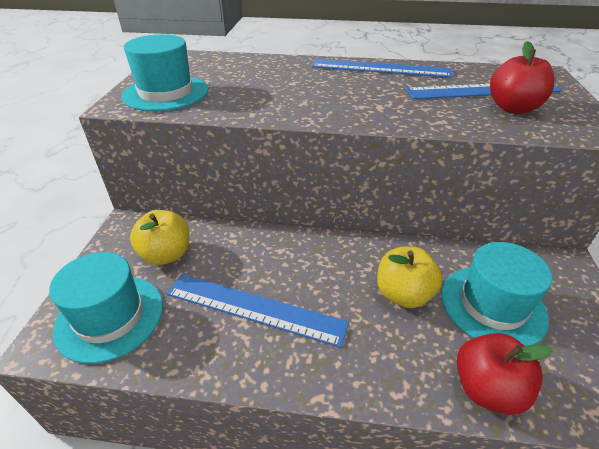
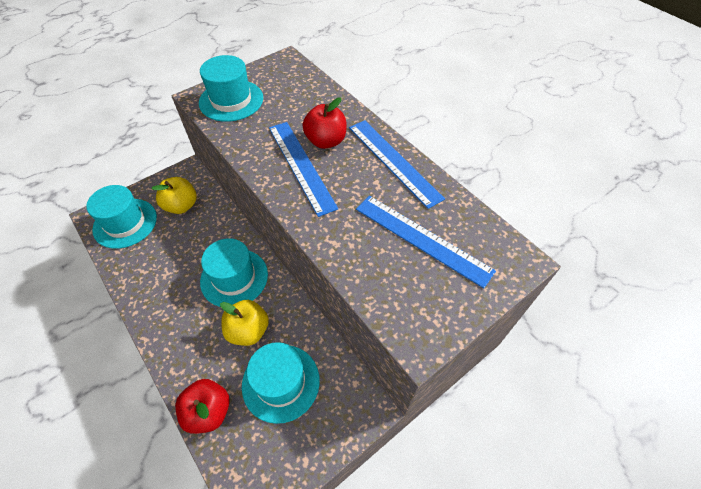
camera: 45 degrees right, 15 degrees up
blue ruler [167,274,349,348] -> blue ruler moved to [269,122,338,217]
red apple [490,41,554,114] -> red apple moved to [302,97,347,149]
none -> turquoise hat [200,238,268,307]

